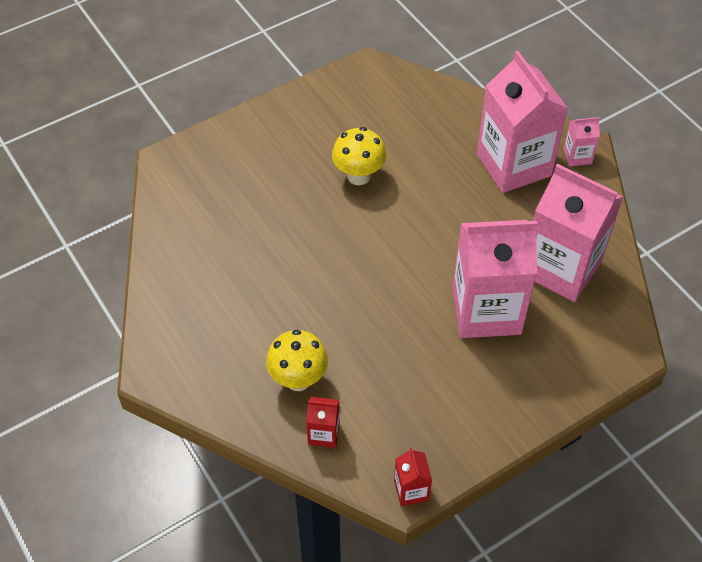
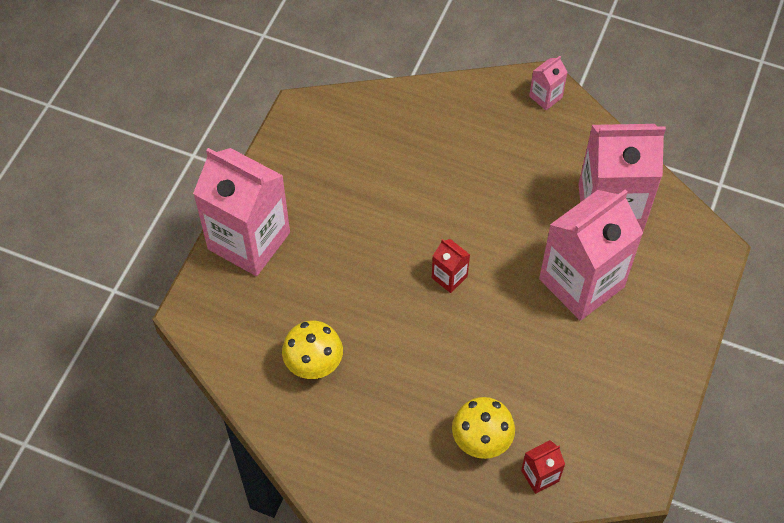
camera: 35 degrees left, 5 degrees up
yellow mushroom [332,127,386,185] -> yellow mushroom moved to [282,321,343,379]
red carton [394,448,432,506] -> red carton moved to [432,239,470,293]
pink carton [477,51,568,193] -> pink carton moved to [193,148,290,276]

